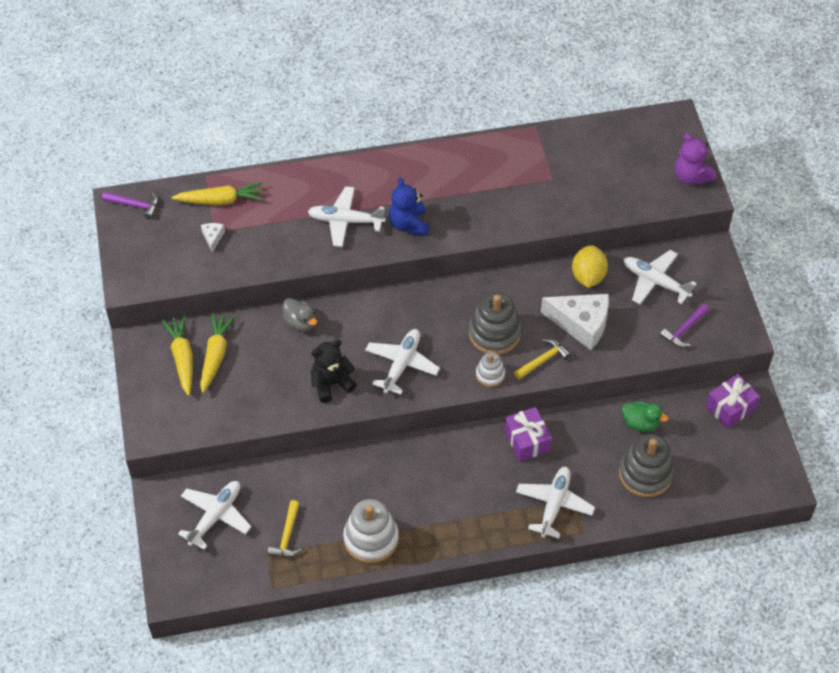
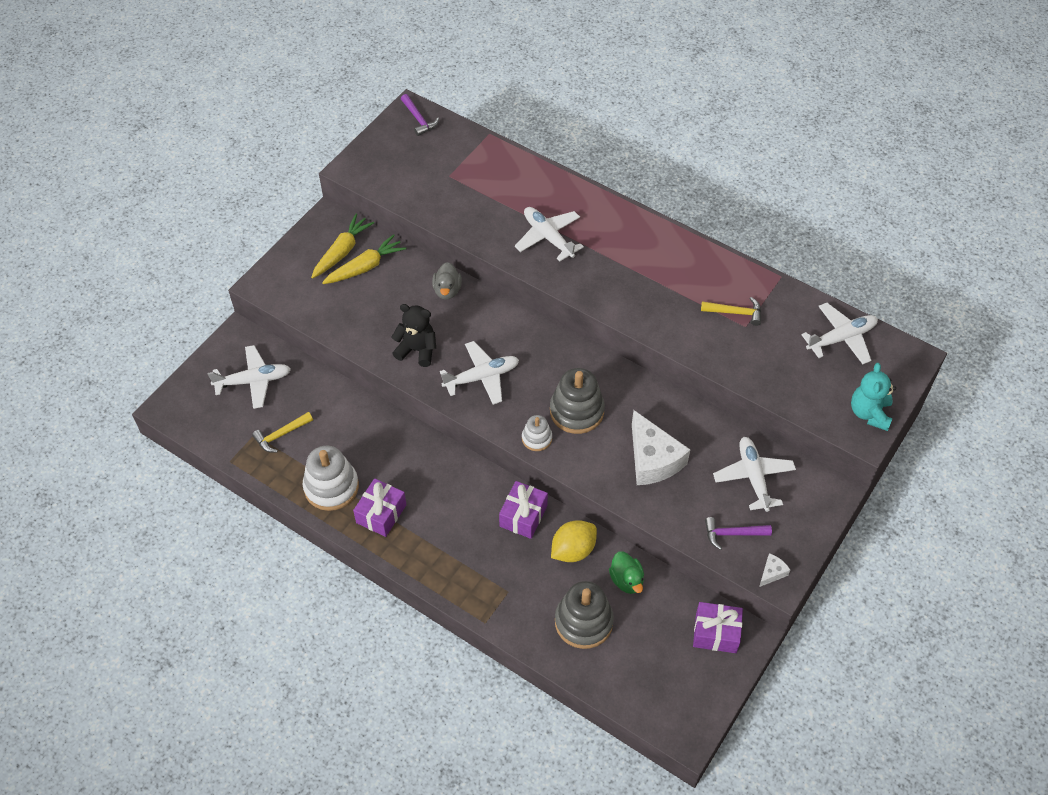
camera: 45 degrees right, 0 degrees up
yellow carrot [171,182,264,205] -> none
white cheese [201,223,225,253] -> white cheese moved to [759,553,790,587]
blue teddy bear [389,178,429,235] -> none
yellow hammer [514,339,571,380] -> yellow hammer moved to [701,297,761,326]
white plane [516,467,595,539] -> white plane moved to [801,303,878,364]
yellow lemon [572,245,608,288] -> yellow lemon moved to [551,520,597,562]
purple teddy bear [675,133,716,185] -> turquoise teddy bear [851,363,896,431]
none -> purple gift [353,478,406,537]

